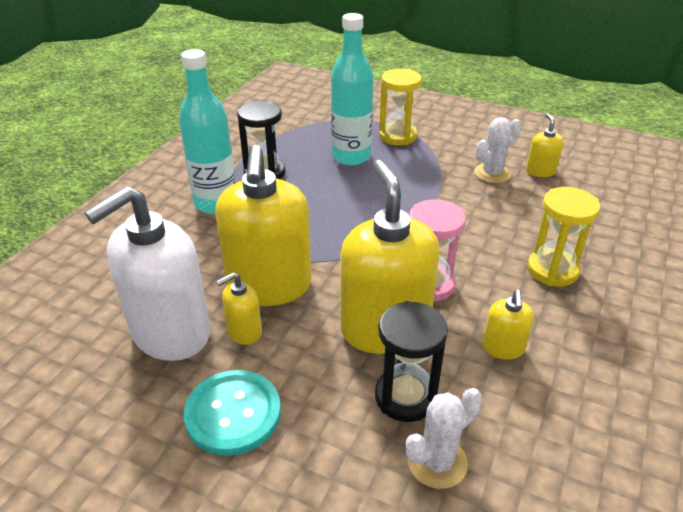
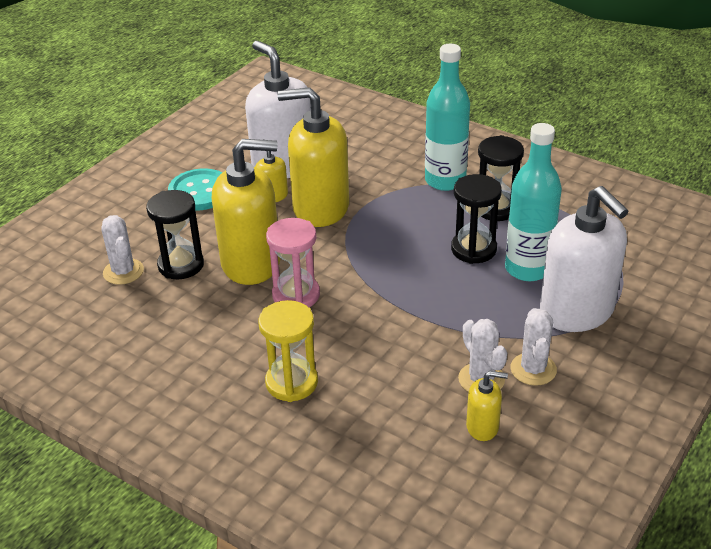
camera: 100 degrees right, 0 degrees up
yellow hourglass [379,69,422,146] -> white soap dispenser [540,186,628,332]
yellow soap dispenser [482,290,534,360] -> none
none -> black hourglass [451,174,502,264]
none -> white cactus [510,308,557,386]

